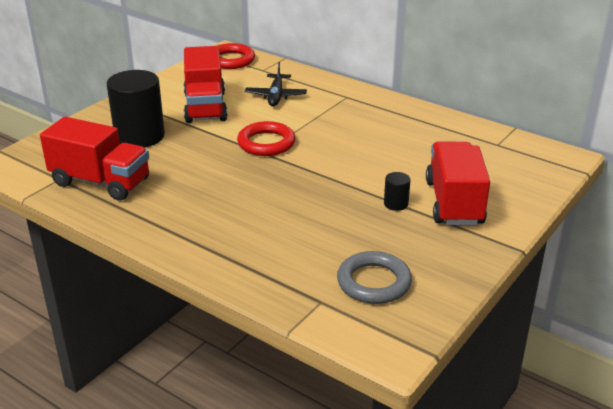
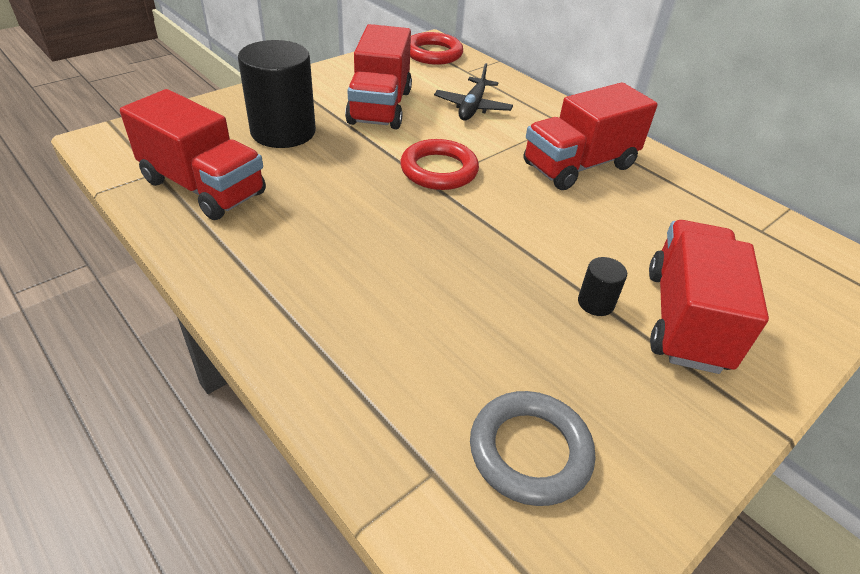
camera: 10 degrees right, 10 degrees up
none -> red truck [524,82,658,190]

